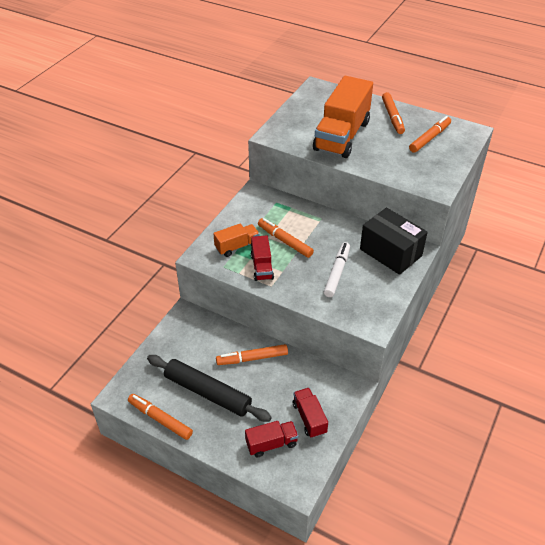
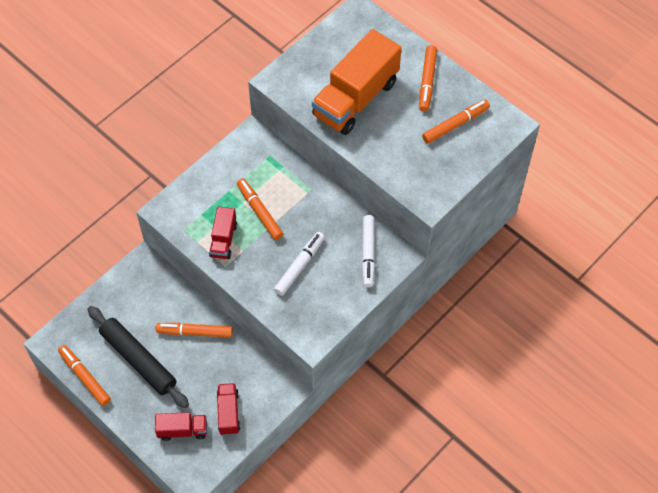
camera: 15 degrees right, 15 degrees up
orange truck [213,223,260,257] -> none
black box [360,207,428,275] -> white marker [362,215,375,288]

